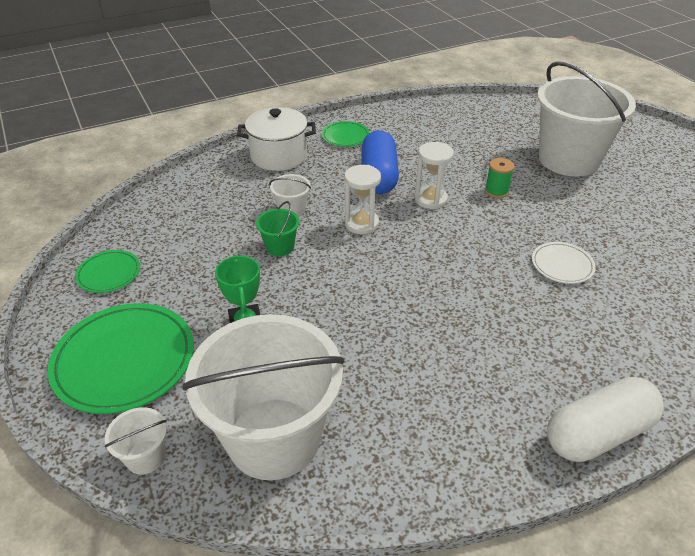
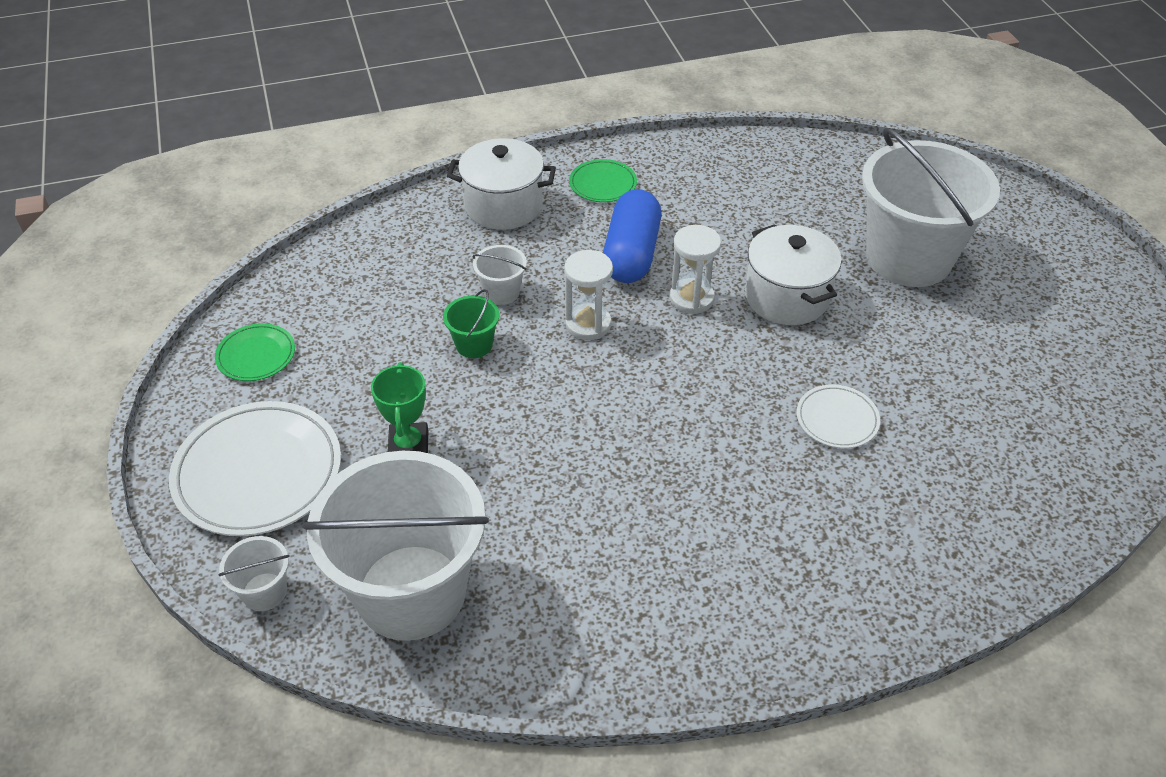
camera: 10 degrees right, 5 degrees up
green plate [48,303,194,414] -> white plate [169,401,341,536]
green spool [485,158,514,198] -> white pot [745,224,842,325]
white capsule [547,377,664,462] -> none

